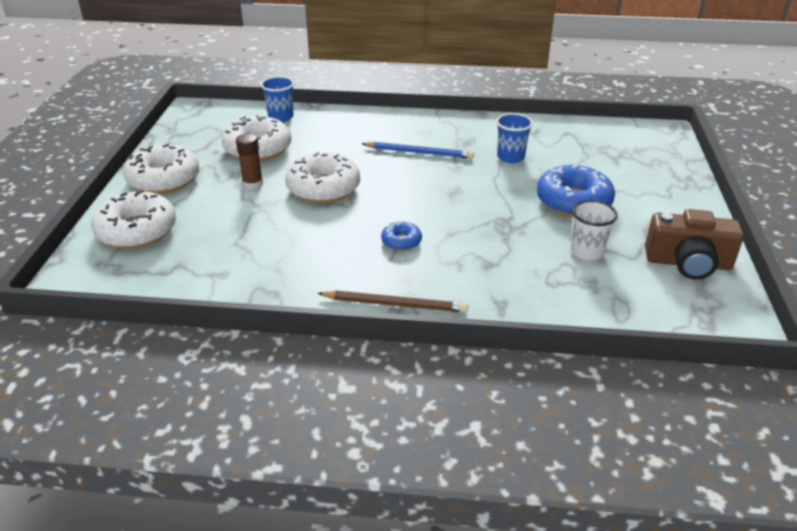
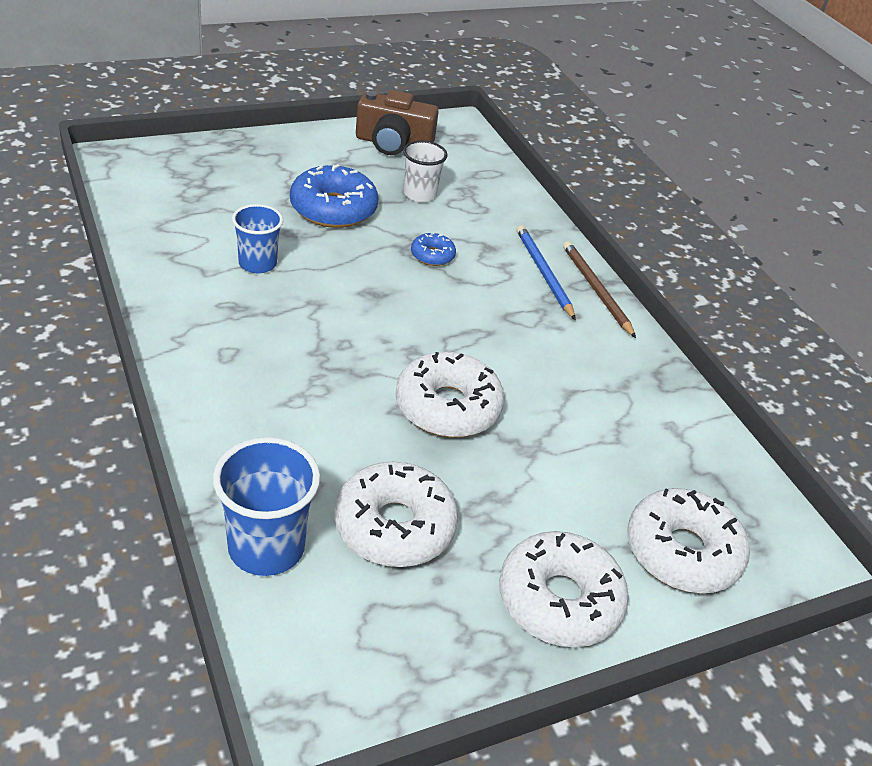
camera: 125 degrees left, 5 degrees up
brown glue stick [236,134,263,190] -> none
blue cup [261,76,294,122] -> blue cup [213,437,320,576], size x1.50
blue pencil [362,142,474,159] -> blue pencil moved to [517,225,576,320]
blue donut [381,221,422,251] -> blue donut moved to [411,233,456,266]
brown camera [645,209,744,279] -> brown camera turned 120 degrees clockwise [356,90,439,155]

